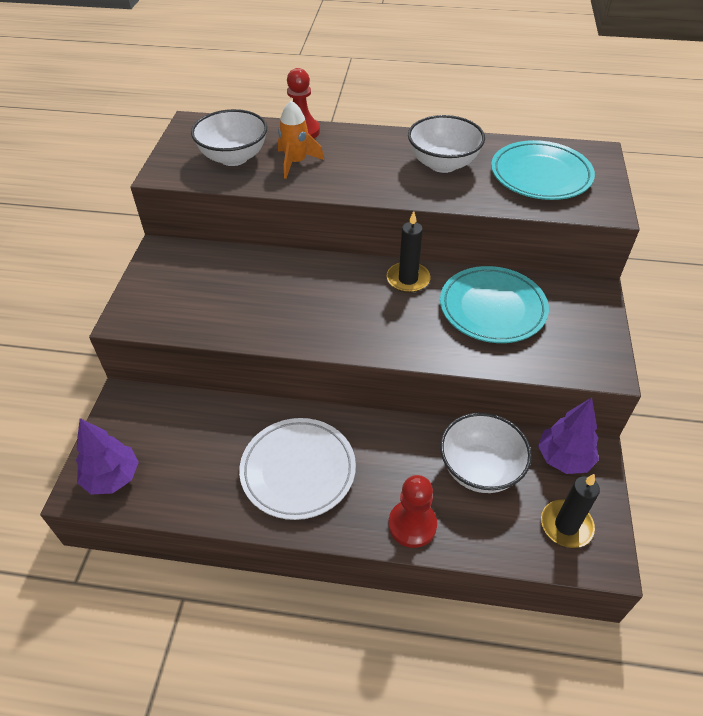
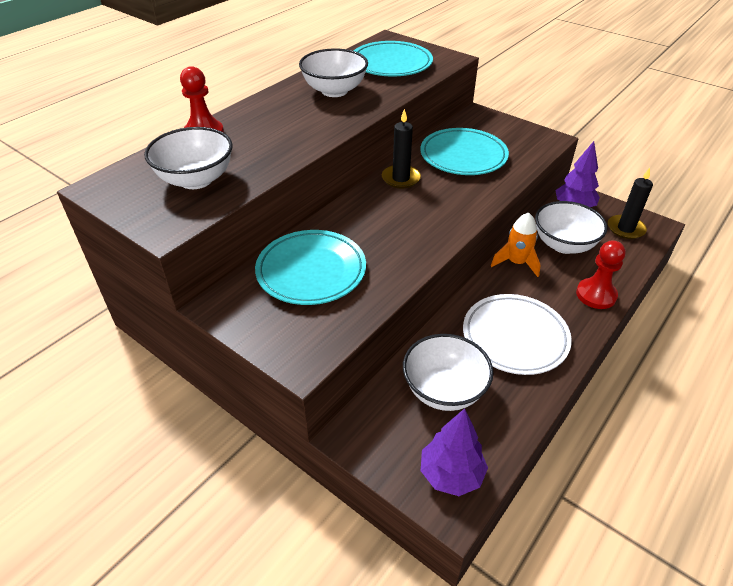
camera: 60 degrees left, 5 degrees down
orange rocket [278,101,324,179] -> orange rocket moved to [491,213,541,277]
none -> turquoise plate [255,230,366,305]
none -> white bowl [403,334,494,411]

